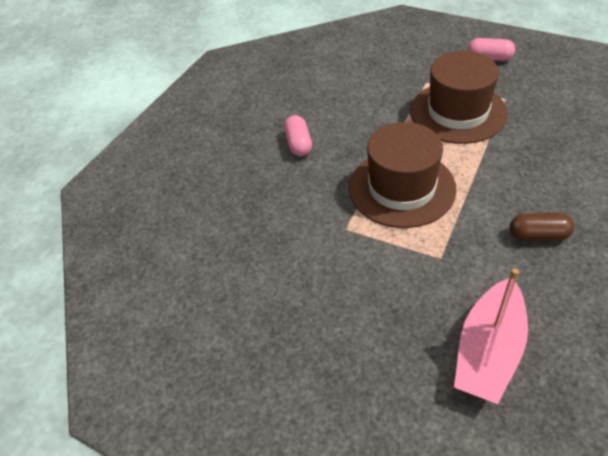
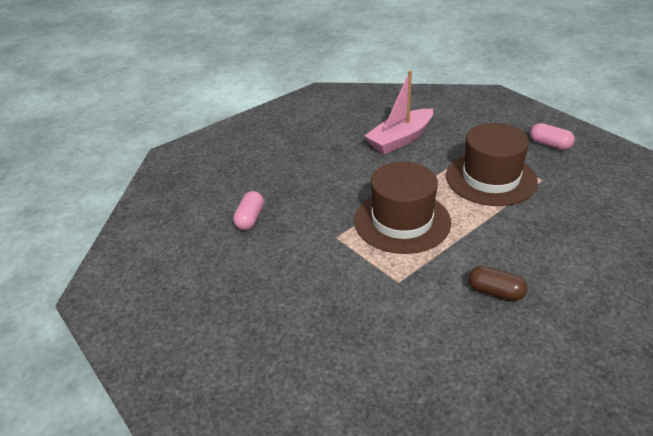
camera: 20 degrees right, 10 degrees down
pink capsule [284,115,312,156] -> pink capsule moved to [233,191,264,230]
pink boat [454,268,528,404] -> pink boat moved to [365,71,433,154]

